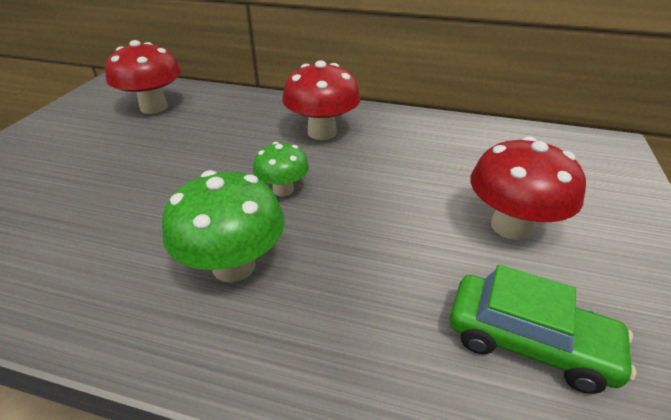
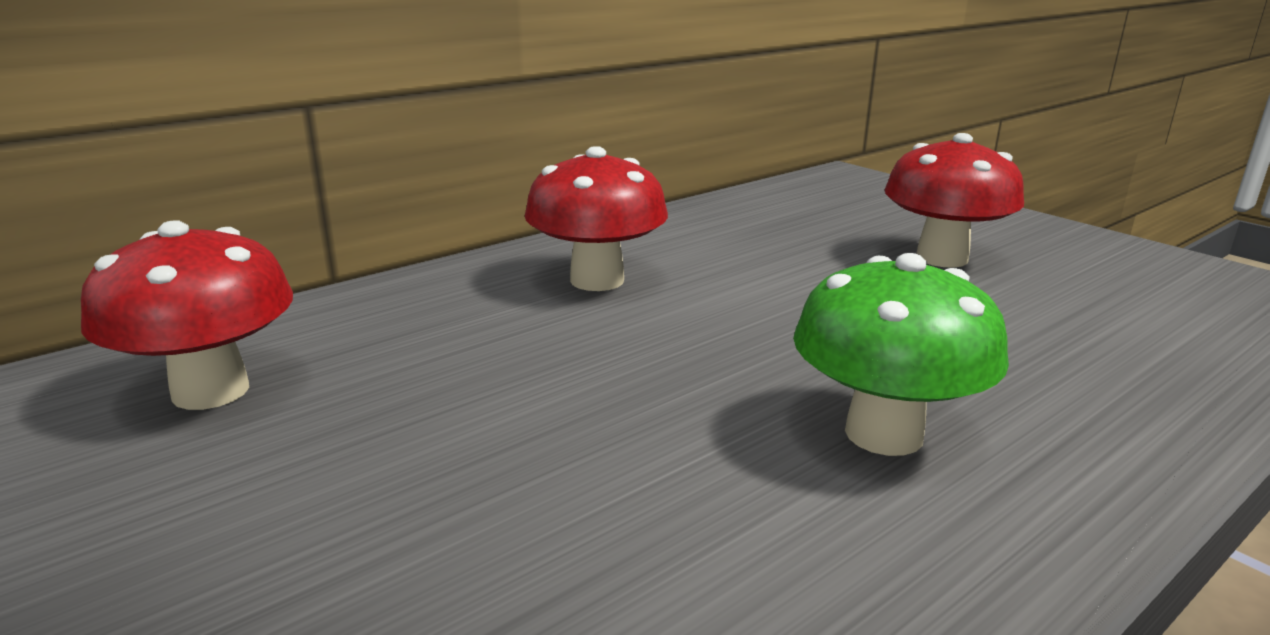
camera: 55 degrees left, 15 degrees down
green mushroom [253,142,309,197] -> none
green car [450,265,637,394] -> none

